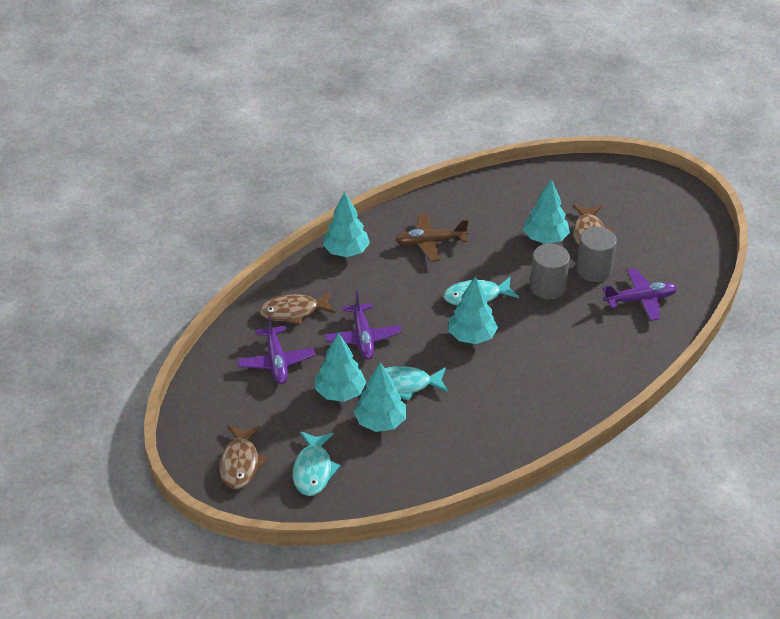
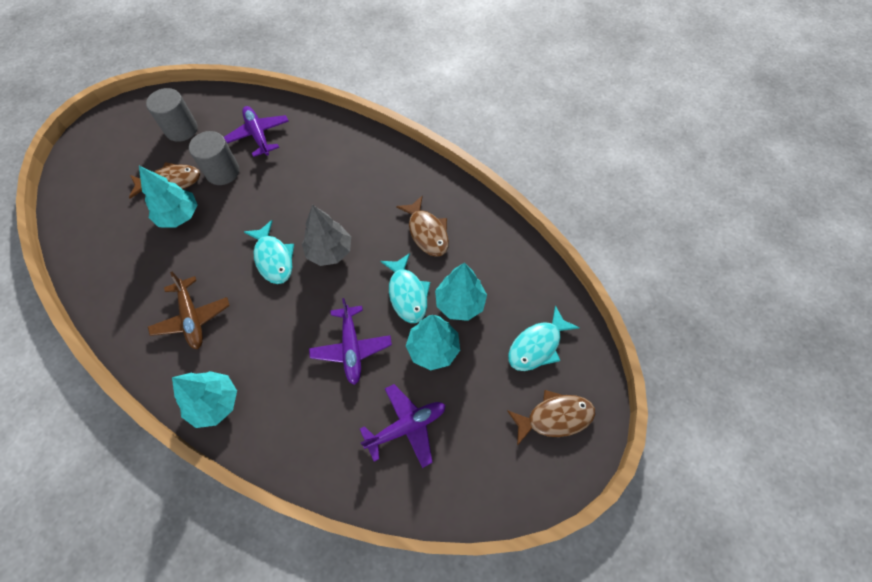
camera: 105 degrees left, 20 degrees up
brown fish [259,291,336,325] -> brown fish moved to [396,195,449,257]
turquoise fish [293,432,341,496] -> turquoise fish turned 150 degrees clockwise [508,305,580,371]
purple plane [325,291,402,360] -> purple plane turned 105 degrees clockwise [309,298,392,385]
turquoise tree [448,276,498,344] -> grey tree [302,205,351,266]
grey cylinder [530,244,570,299] -> grey cylinder moved to [146,88,198,142]

